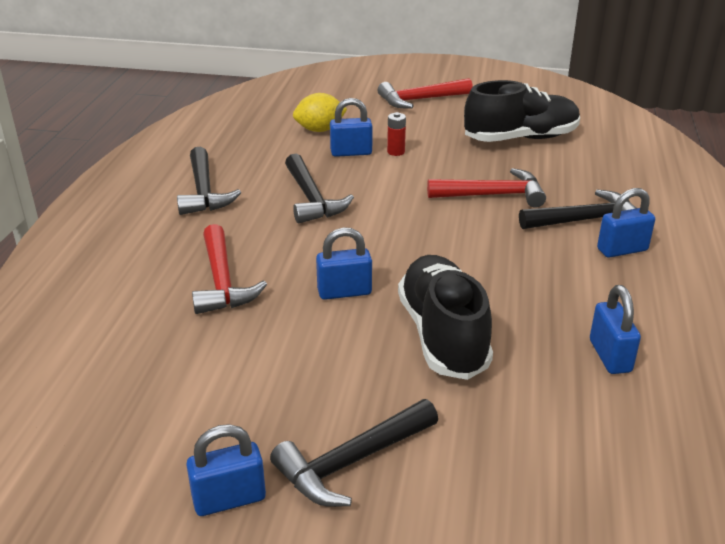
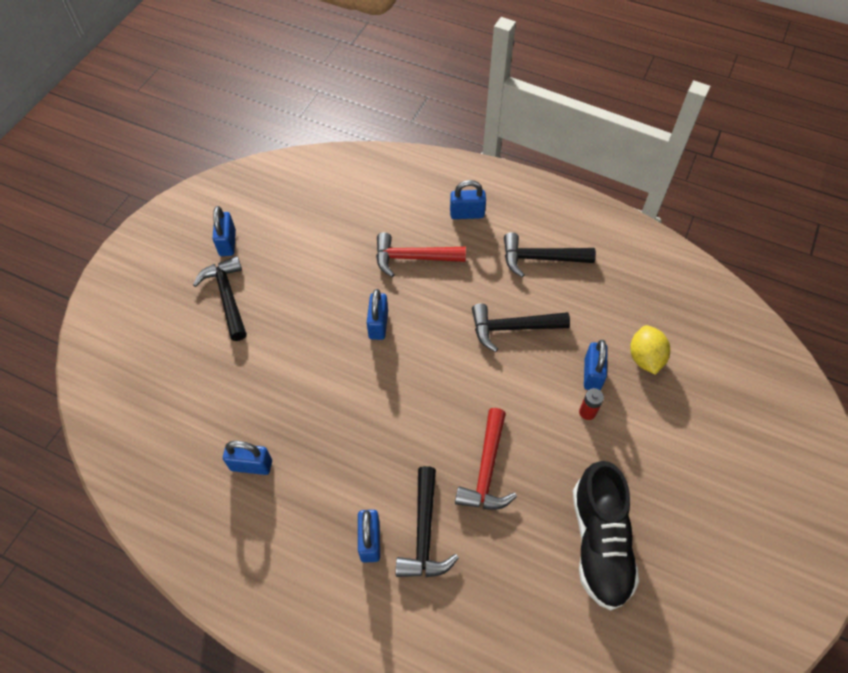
camera: 105 degrees right, 25 degrees up
red hammer [378,78,473,109] -> none
black shoe [398,255,493,380] -> none
none -> blue padlock [450,180,486,219]

